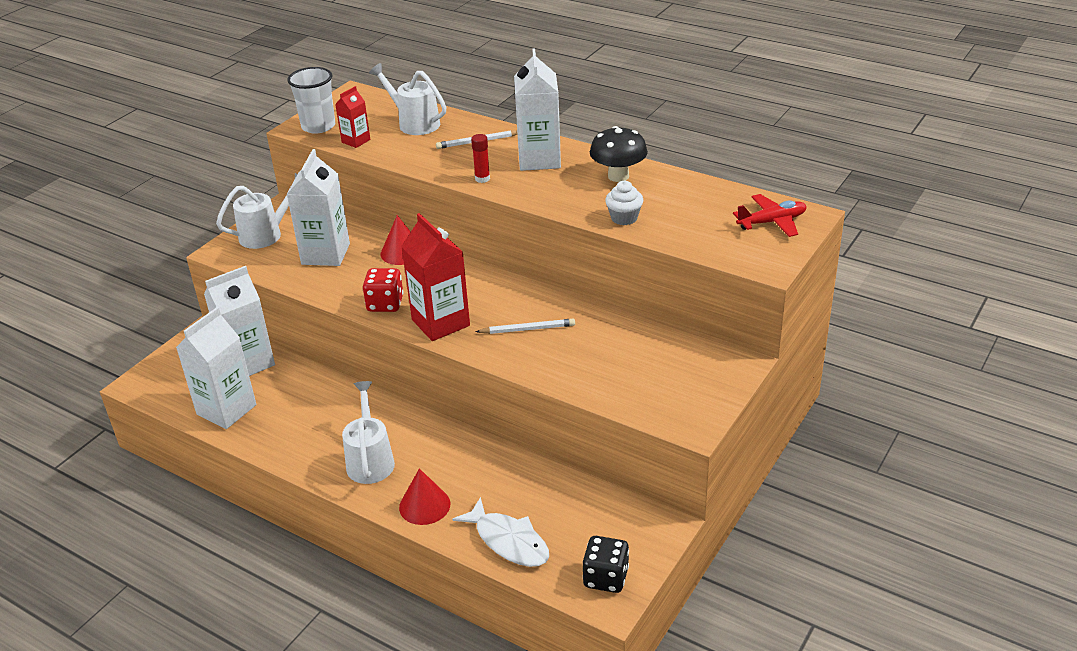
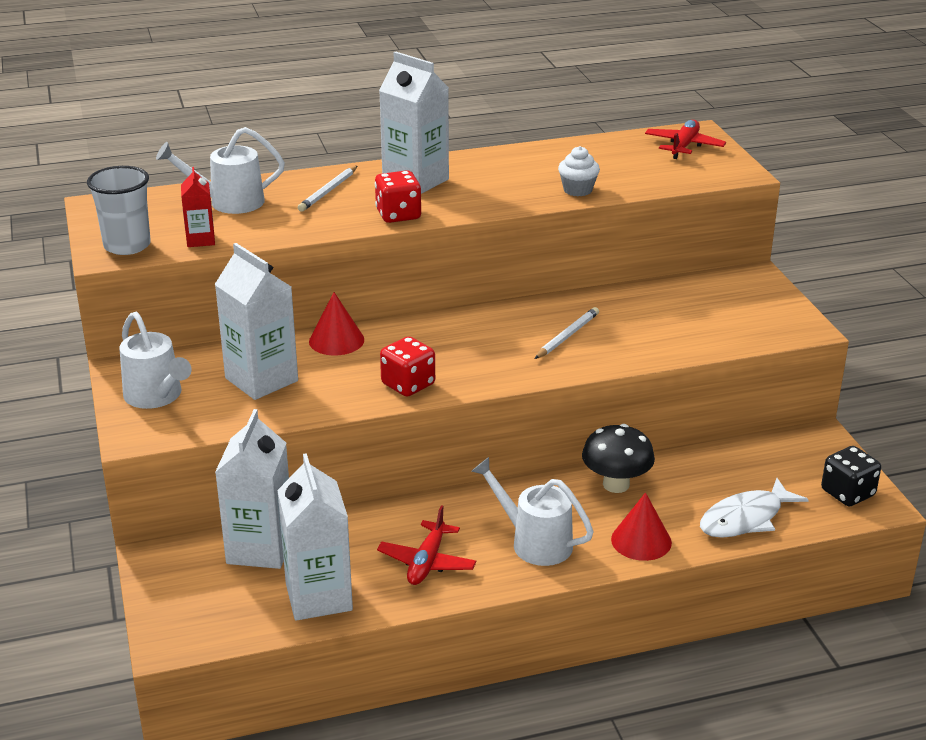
camera: 50 degrees left, 5 degrees down
white watering can [216,173,297,249] -> white watering can turned 135 degrees clockwise [119,312,192,409]
red carton [401,213,470,341] -> none
white fish [452,497,549,567] -> white fish turned 150 degrees clockwise [700,478,809,538]
red glue stick [471,134,490,183] -> red dice [375,170,421,223]
black mushroom [590,126,648,182] -> black mushroom moved to [582,424,655,493]
none -> red plane [377,505,476,585]

